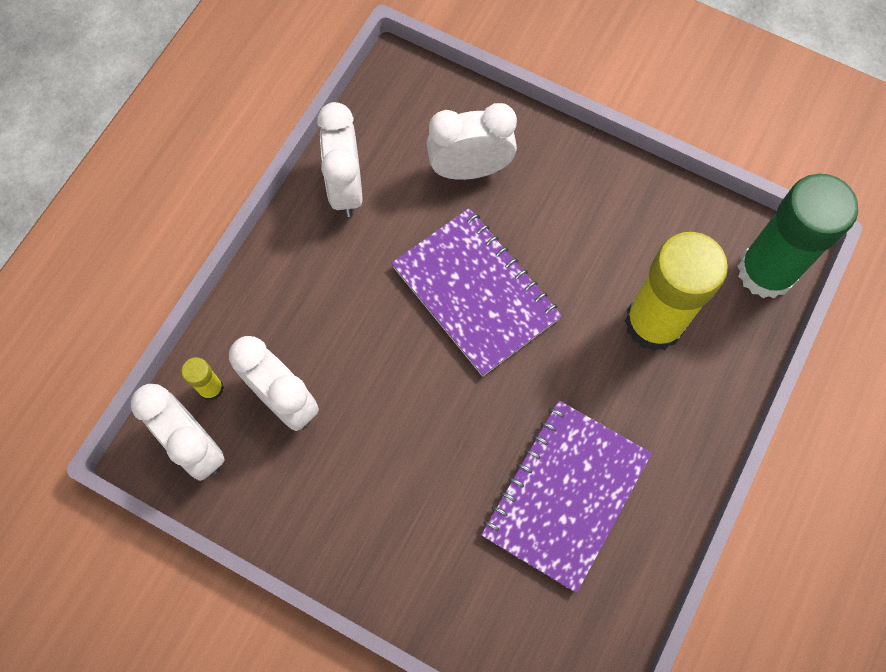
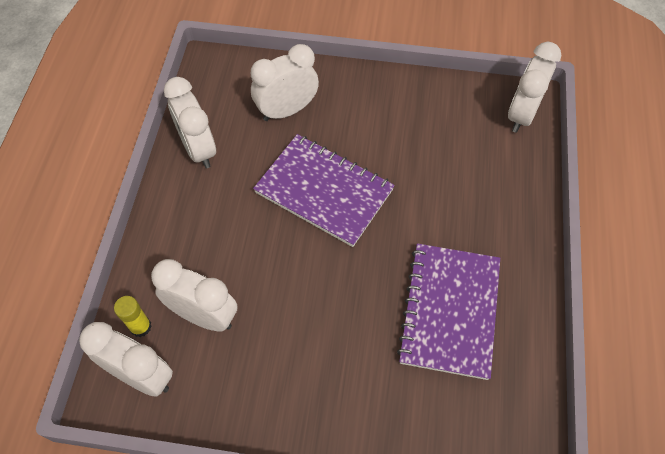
camera: 20 degrees left, 10 degrees down
yellow glue stick [625,232,728,351] -> none
green glue stick [738,174,858,299] -> white clock [508,42,561,133]

